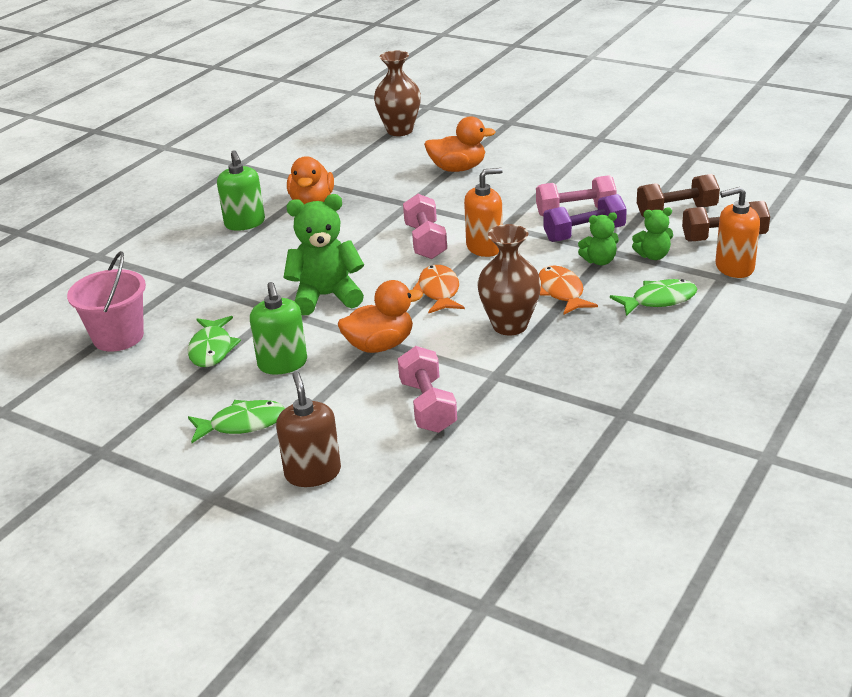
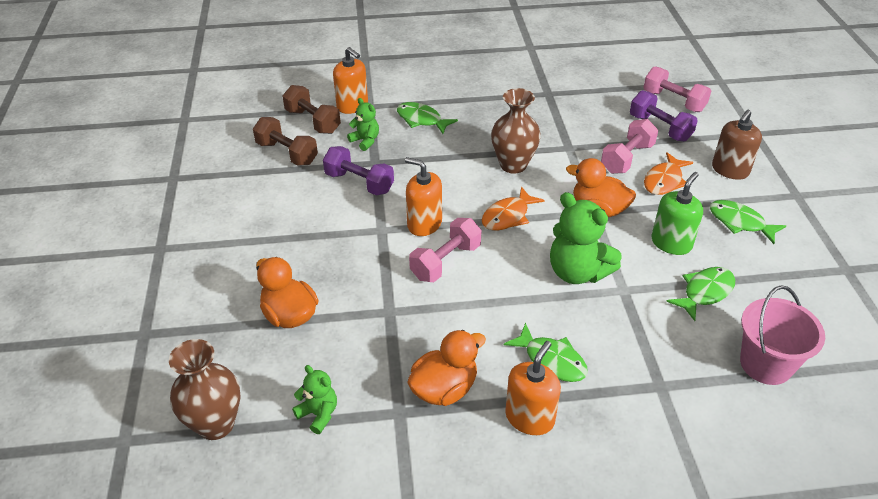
camera: 130 degrees left, 10 degrees up
green soap dispenser [217,150,265,231] -> orange soap dispenser [505,341,561,435]
pink dumbbell [536,175,617,216] -> pink dumbbell moved to [643,66,711,112]
orange fish [539,265,598,315] -> orange fish moved to [644,152,693,195]
green teddy bear [578,212,619,265] -> green teddy bear moved to [292,365,337,434]
none -> green fish [504,323,588,382]
none -> purple dumbbell [630,90,698,142]

